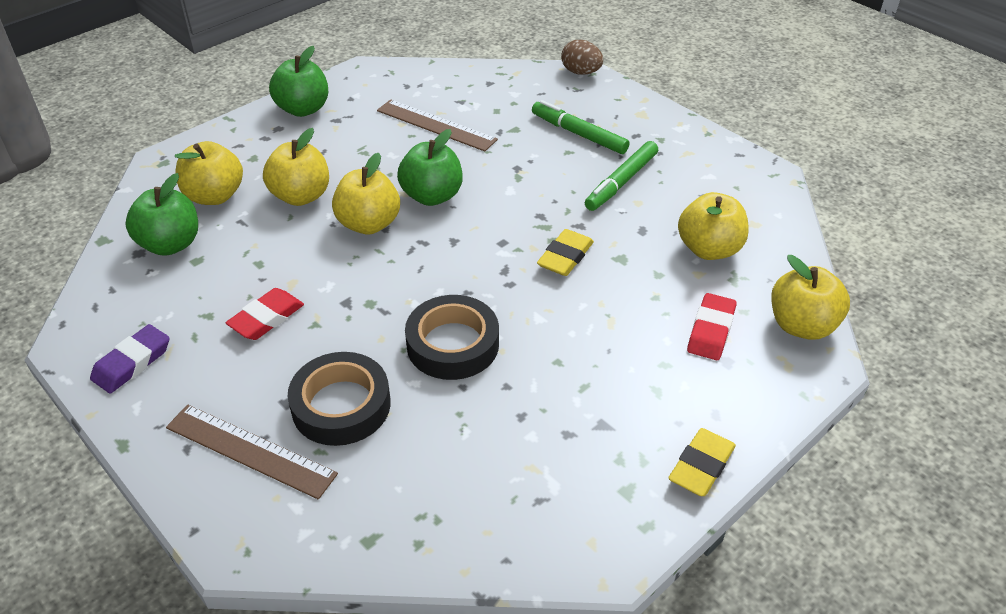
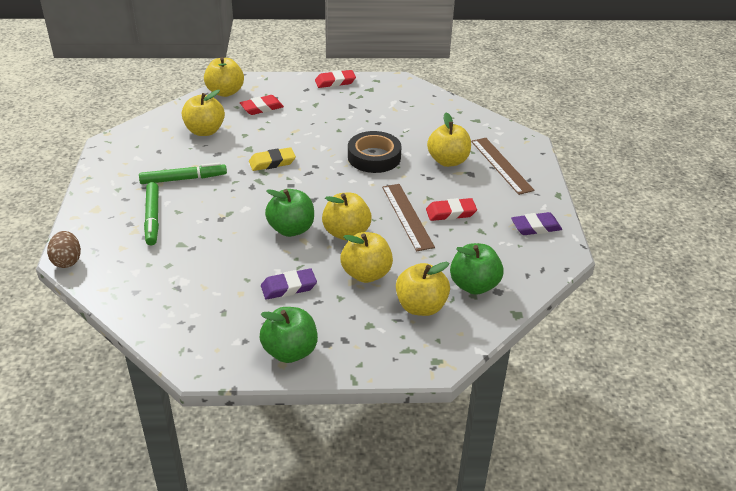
camera: 140 degrees left, 5 degrees down
black tape [288,352,391,446] -> yellow apple [427,112,471,167]
brown ruler [377,99,498,151] -> brown ruler moved to [382,184,435,251]
yellow eraser [669,428,736,496] -> red eraser [315,70,356,88]
none -> purple eraser [261,268,317,300]

